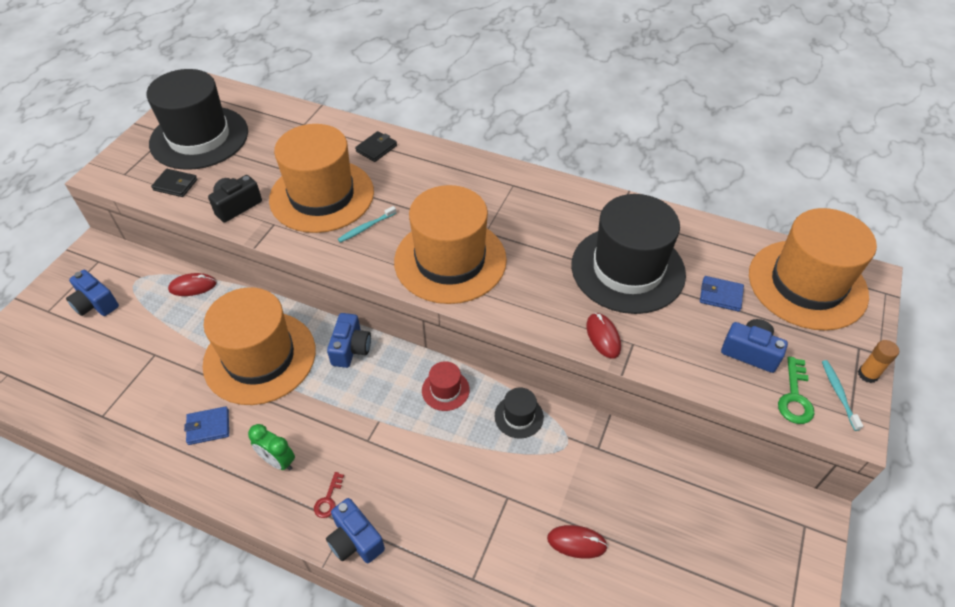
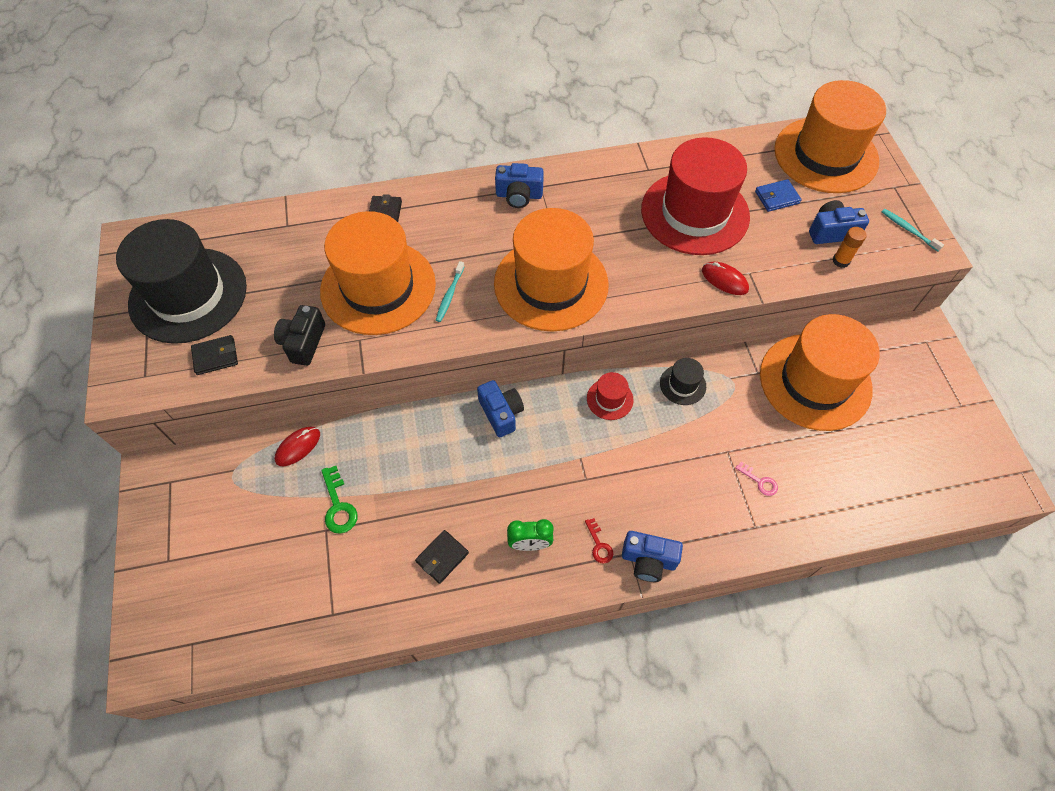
camera: 35 degrees left, 10 degrees up
blue camera [66,270,119,316] -> blue camera moved to [495,163,544,208]
blue wallet [184,406,229,445] -> black wallet [415,530,469,584]
orange hat [203,287,316,405] -> orange hat moved to [760,314,880,431]
red mouse [547,525,608,559] -> none
black hat [571,194,686,314] -> red hat [641,137,750,255]
green key [778,357,814,424] -> green key moved to [321,466,358,534]
orange glue stick [858,340,899,383] -> orange glue stick moved to [832,227,866,268]
none -> pink key [736,462,778,496]

